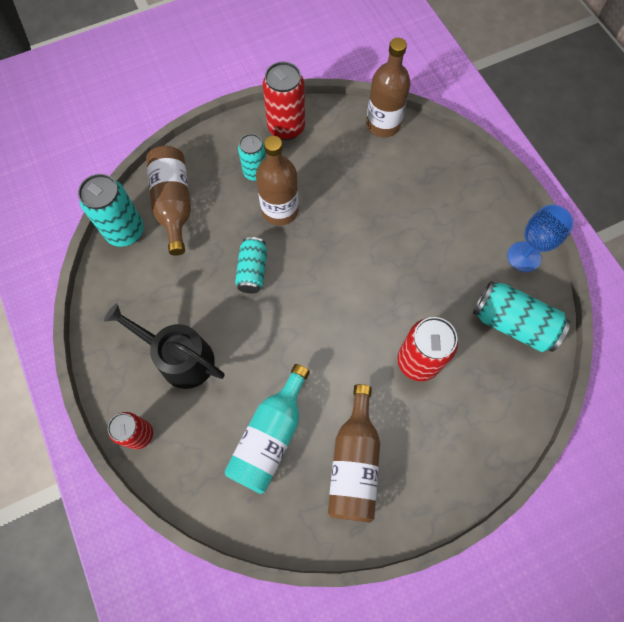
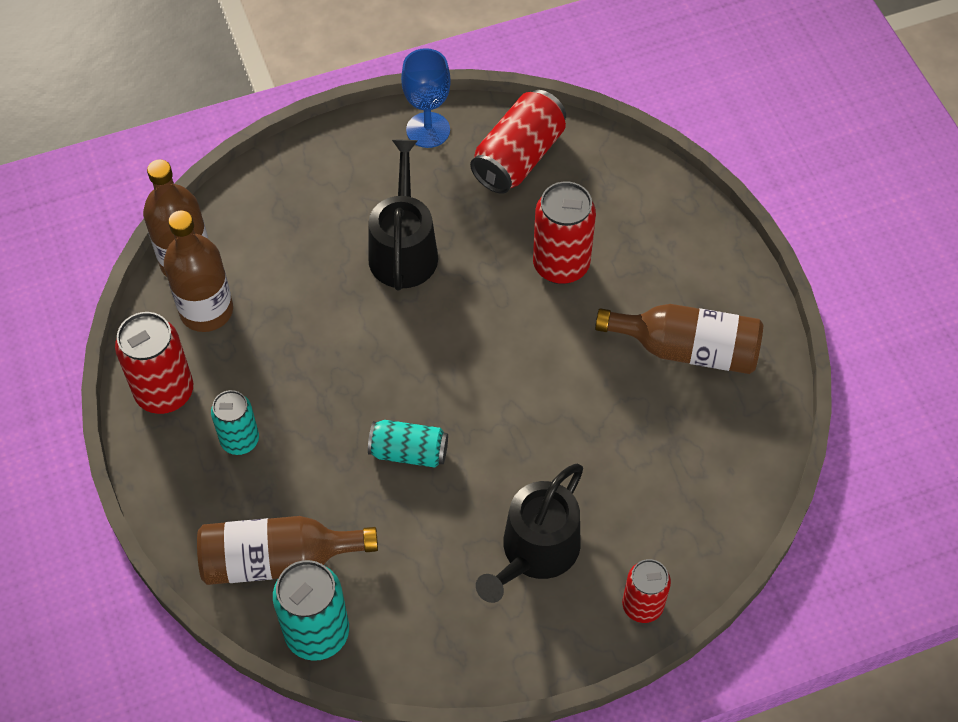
camera: 85 degrees left, 10 degrees down
turquoise bottle [225,364,310,494] -> none
brown bottle [256,136,299,225] -> brown bottle moved to [164,211,233,332]
turquoise can [473,281,570,352] -> red can [470,90,566,194]
none -> black watering can [368,140,438,290]

